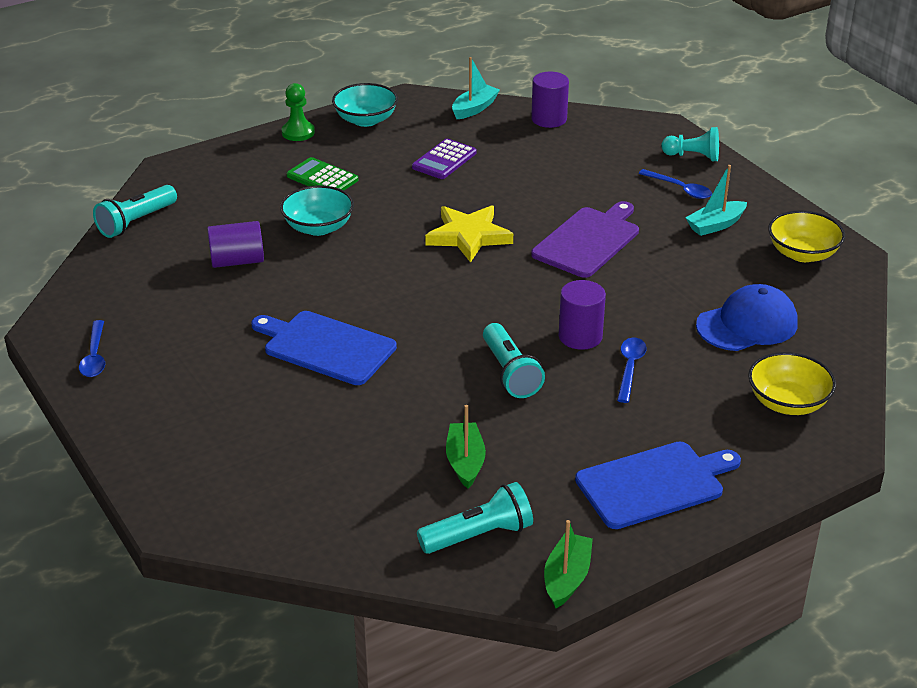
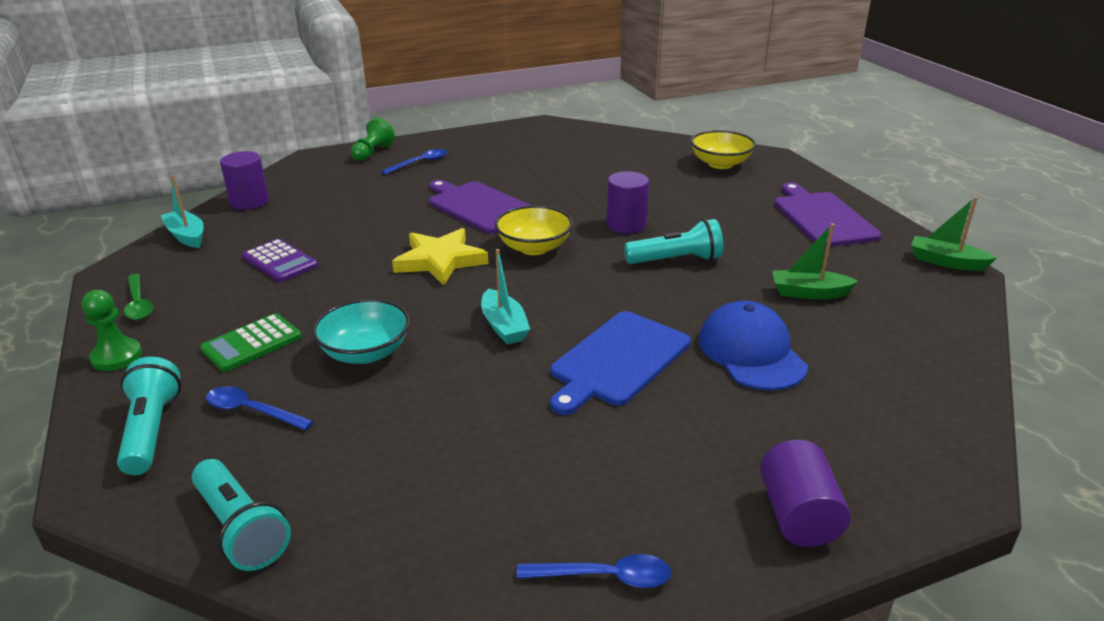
camera: 80 degrees left, 5 degrees down
purple cylinder [207,221,264,268] -> purple cylinder moved to [760,440,851,547]
turquoise bowl [332,83,398,127] -> green spoon [124,274,153,320]
turquoise flashlight [417,482,533,554] -> turquoise flashlight moved to [117,357,181,475]
blue cutting board [575,441,741,529] -> purple cutting board [774,183,881,247]
blue spoon [617,338,647,403] -> blue spoon moved to [206,386,314,430]
turquoise pawn [661,127,719,161] -> green pawn [351,118,395,161]
turquoise boat [685,165,747,236] -> turquoise boat moved to [481,249,530,345]
blue cap [696,284,798,351] -> blue cap moved to [699,301,808,391]
yellow bowl [768,210,845,262] -> yellow bowl moved to [495,205,573,255]

